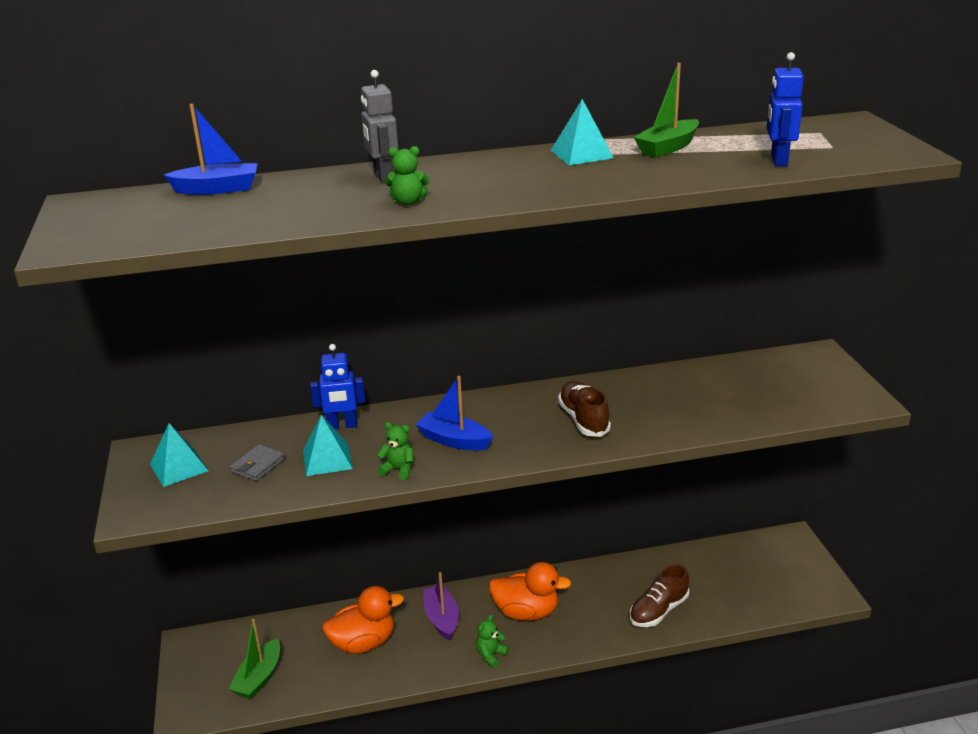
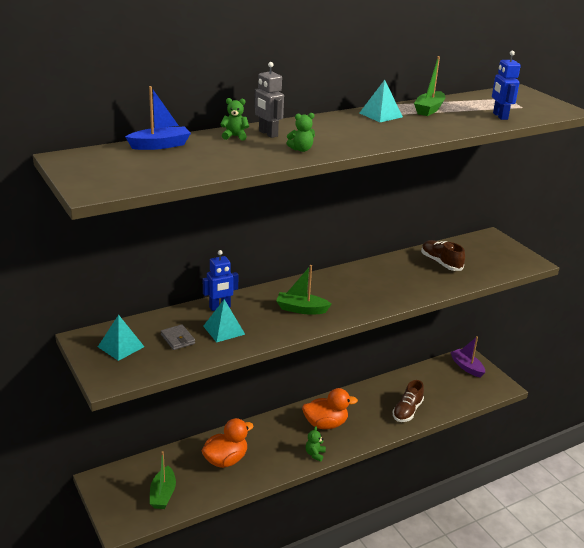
camera: 20 degrees left, 0 degrees up
grey wallet [230,444,285,481] -> grey wallet turned 45 degrees counterclockwise [161,324,195,350]
green teddy bear [377,422,414,480] -> green teddy bear moved to [220,98,249,141]
blue boat [415,376,493,450] -> green boat [276,265,332,314]
purple boat [423,572,459,641] -> purple boat moved to [450,336,485,378]
brown shoe [558,381,611,437] -> brown shoe moved to [421,240,465,271]

